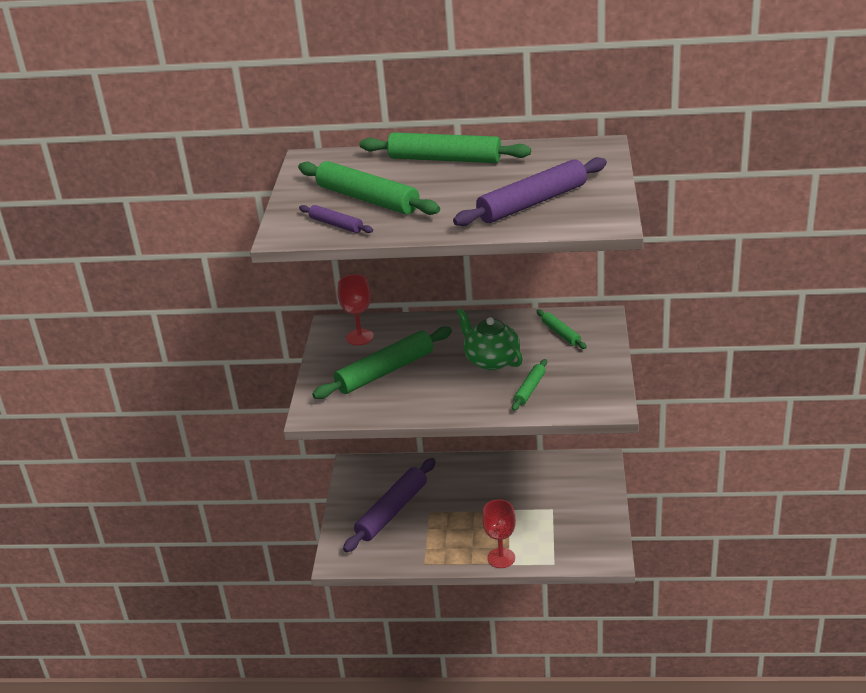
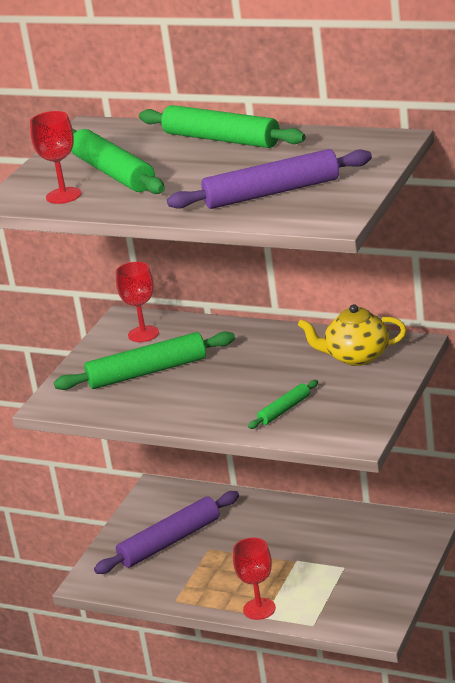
camera: 20 degrees right, 5 degrees down
purple rolling pin [299,205,373,233] -> red goblet [30,111,81,204]
green teapot [456,308,523,370] -> none
green rolling pin [537,310,587,349] -> yellow teapot [298,304,406,366]

